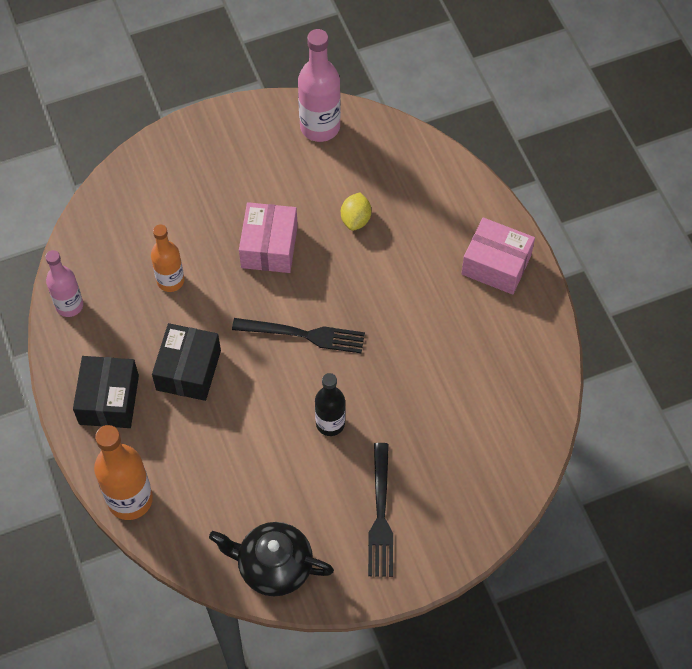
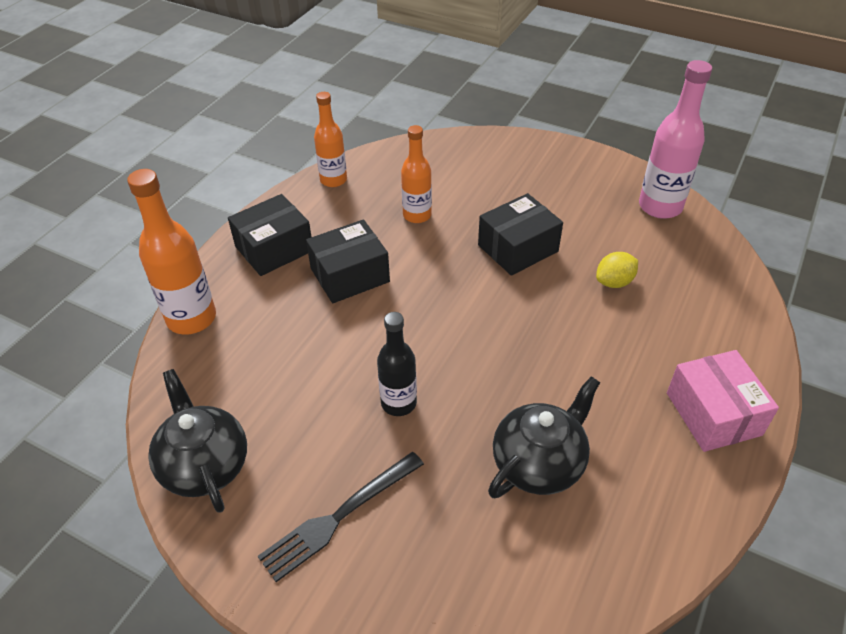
camera: 50 degrees right, 15 degrees down
pink bottle [45,250,83,317] -> orange bottle [314,92,347,187]
black fork [232,318,365,353] -> none
pink box [239,202,298,273] -> black box [478,193,563,276]
none -> black teapot [488,376,600,498]

